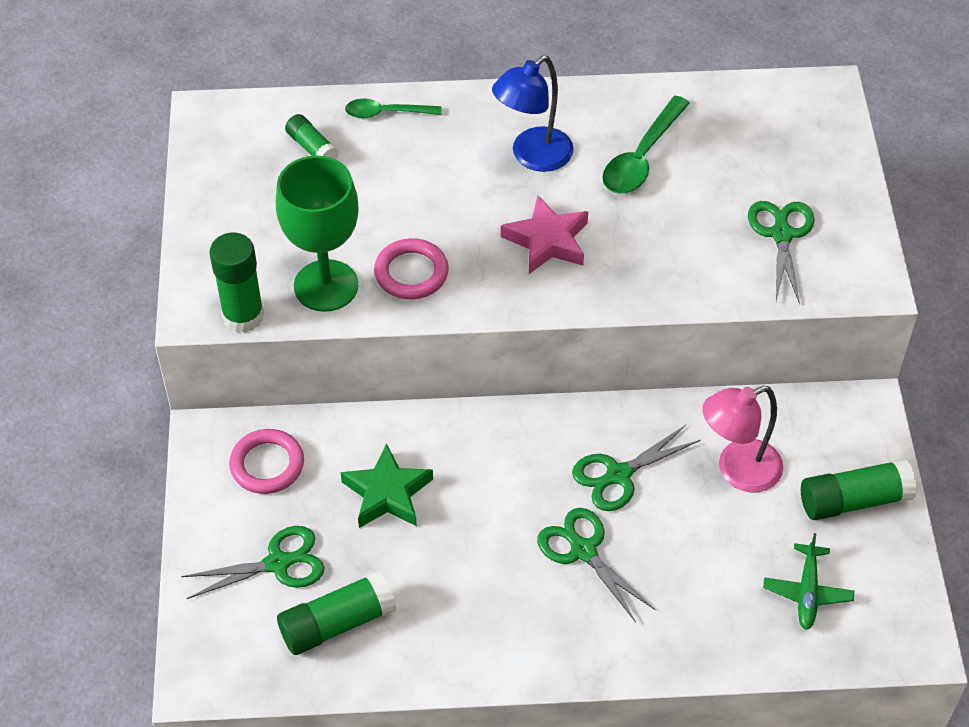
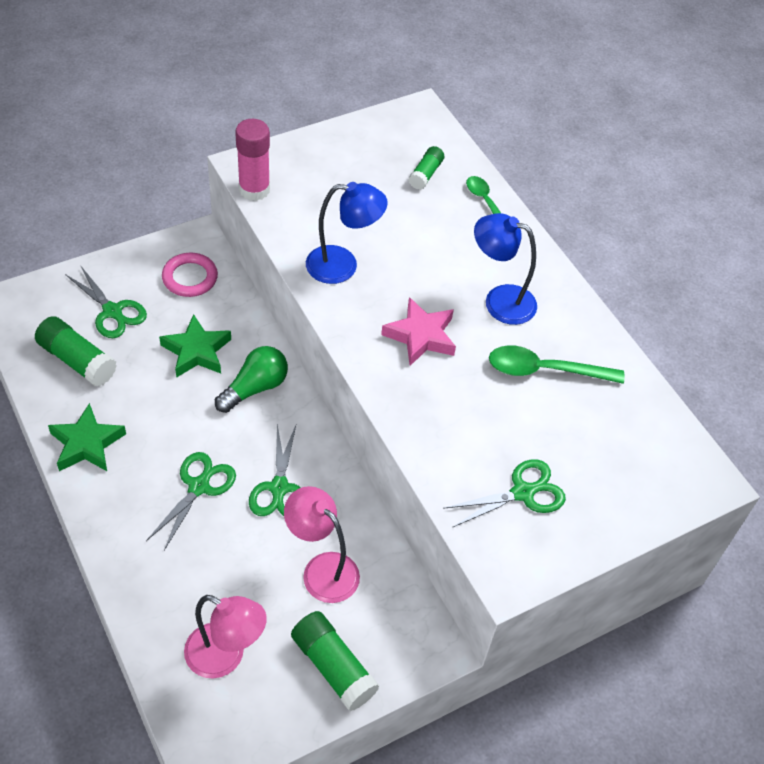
camera: 60 degrees right, 0 degrees up
green glue stick [209,233,264,333] -> pink glue stick [235,119,270,201]
green goblet [276,155,359,312] -> none
pink ring [374,238,449,299] -> blue lamp [306,182,388,284]
green scissors [572,425,701,511] -> green scissors turned 120 degrees counterclockwise [249,424,300,516]
green plane [763,533,854,630] -> pink lamp [184,595,267,679]
none -> green star [48,403,126,471]
none -> green light bulb [215,346,288,413]

